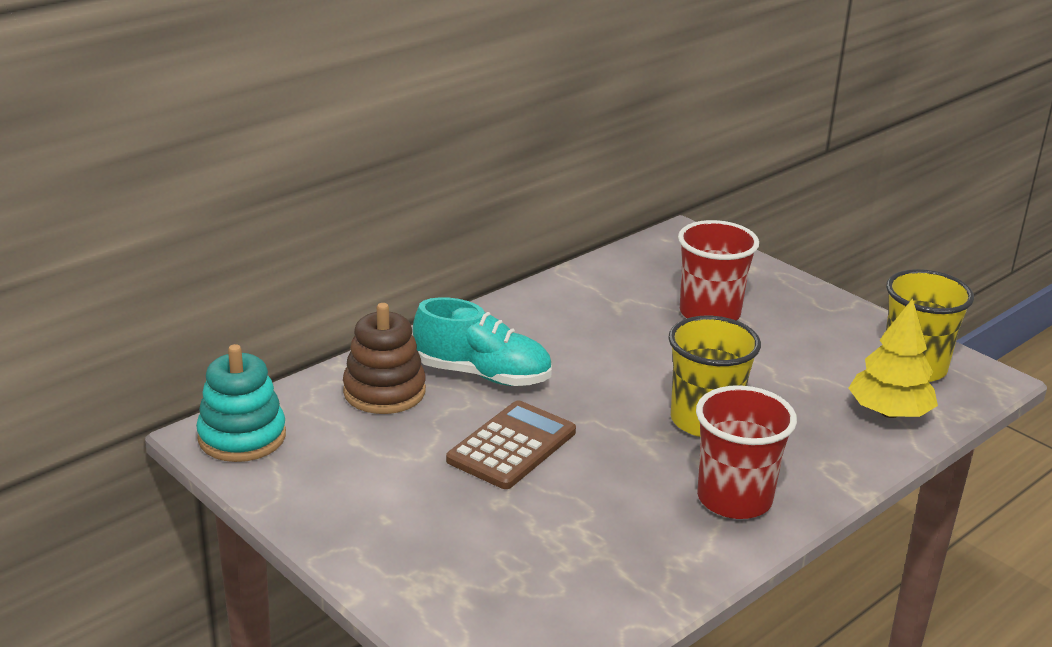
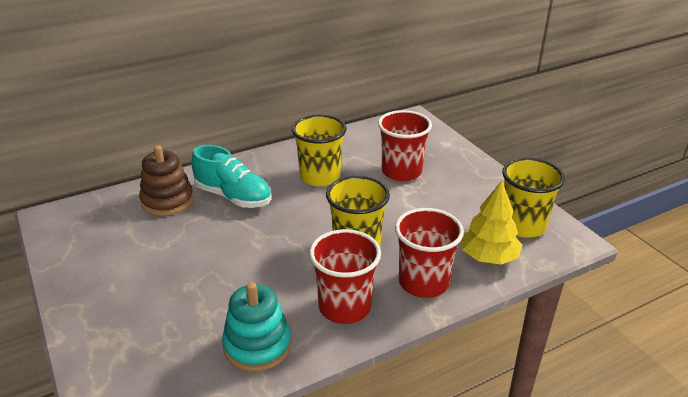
camera: 15 degrees right, 5 degrees up
turquoise stacking toy [196,344,286,462] -> turquoise stacking toy moved to [222,282,291,372]
brown calculator [446,400,576,489] -> none
none -> yellow cup [292,115,346,186]
none -> red cup [395,208,464,298]

